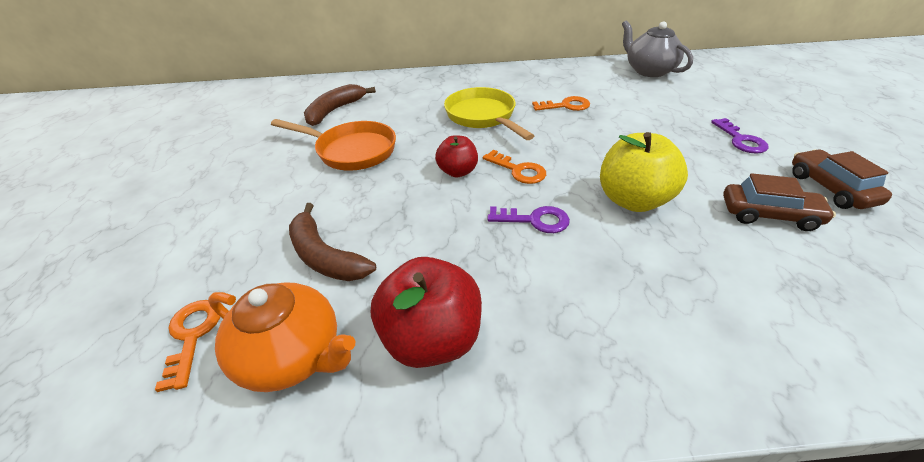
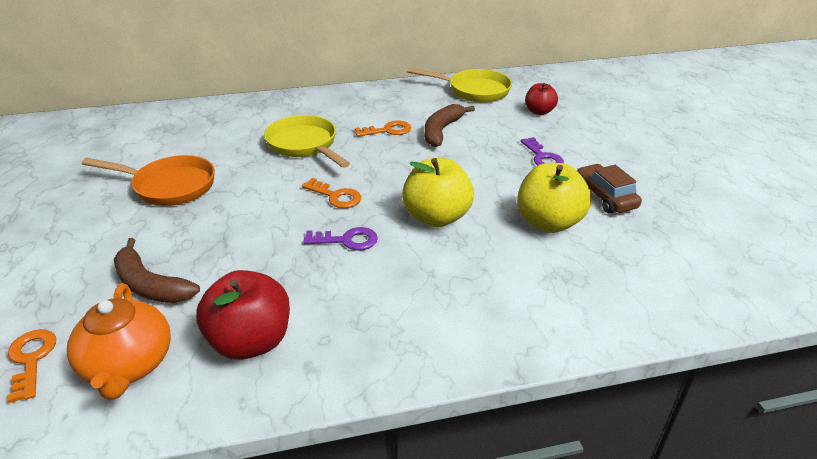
camera: 10 degrees left, 5 degrees down
orange teapot [208,282,355,392] -> orange teapot turned 60 degrees clockwise [67,283,171,400]
brown banana [304,84,376,126] -> brown banana moved to [425,104,475,147]
red apple [435,135,478,177] -> red apple moved to [525,83,558,115]
grey teapot [622,20,693,77] -> yellow pan [407,68,512,102]
brown car [723,173,836,231] -> yellow apple [517,163,592,233]

